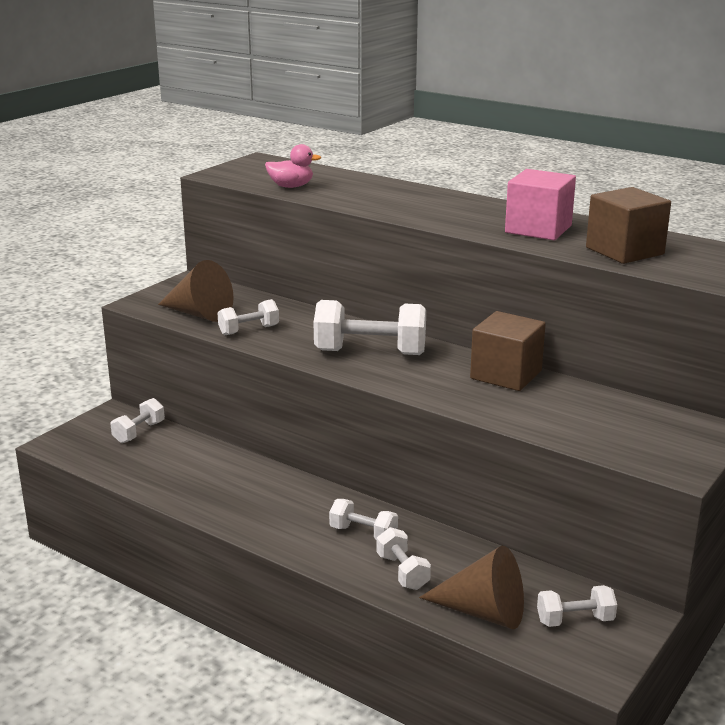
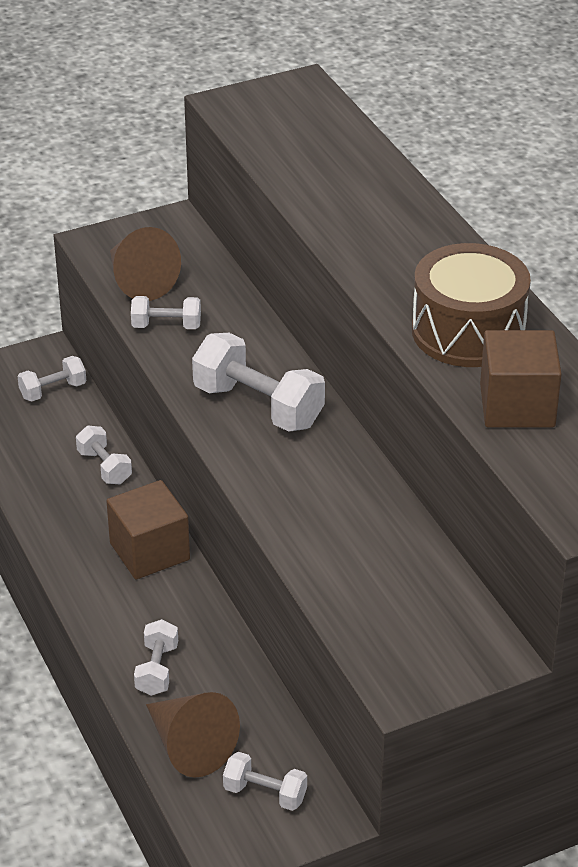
camera: 30 degrees right, 15 degrees up
pink duck [265,144,322,188] -> none
white dumbbell [329,499,398,540] -> white dumbbell moved to [76,426,132,484]
brown cube [470,311,546,391] -> brown cube moved to [107,480,190,579]
pink cube [505,169,576,240] -> brown drum [412,243,531,367]

